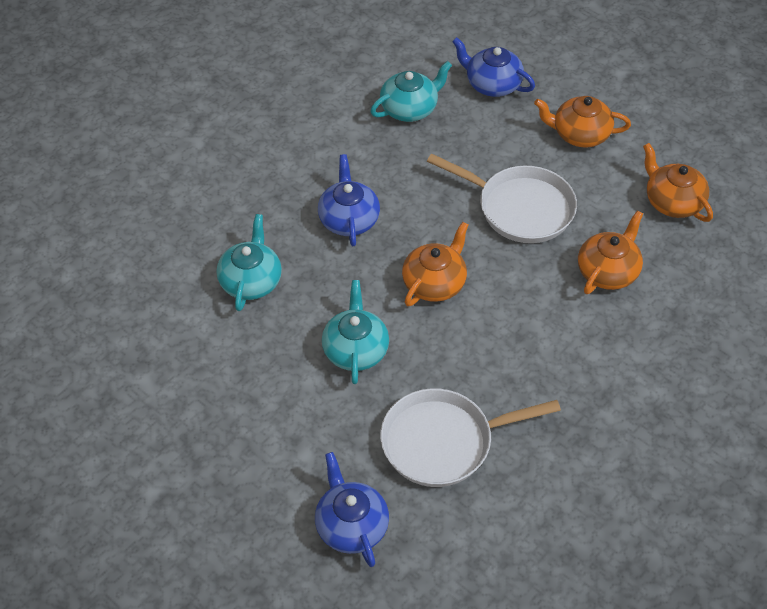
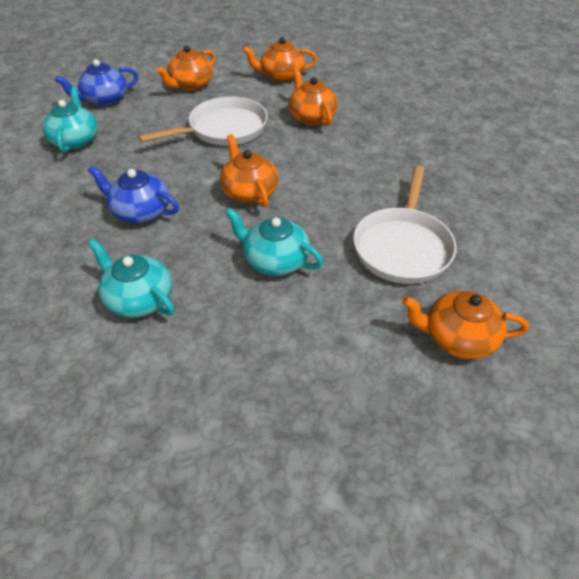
camera: 60 degrees left, 5 degrees down
blue teapot [315,452,389,567] -> orange teapot [402,291,529,359]

